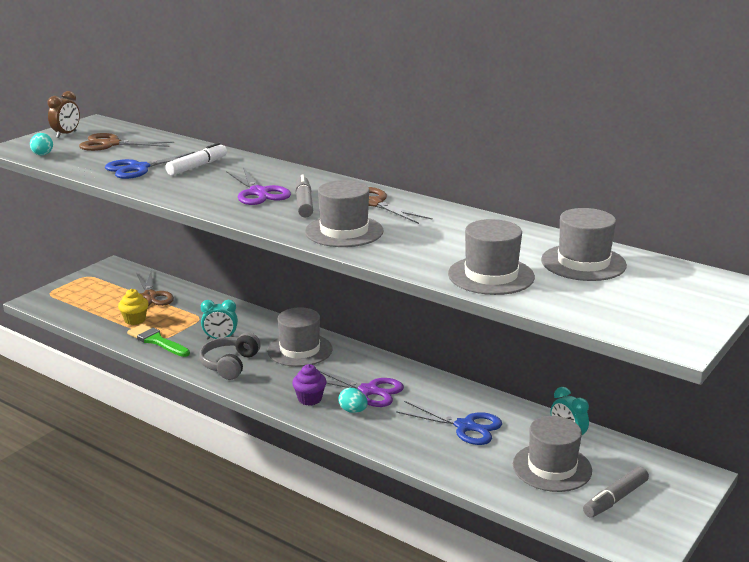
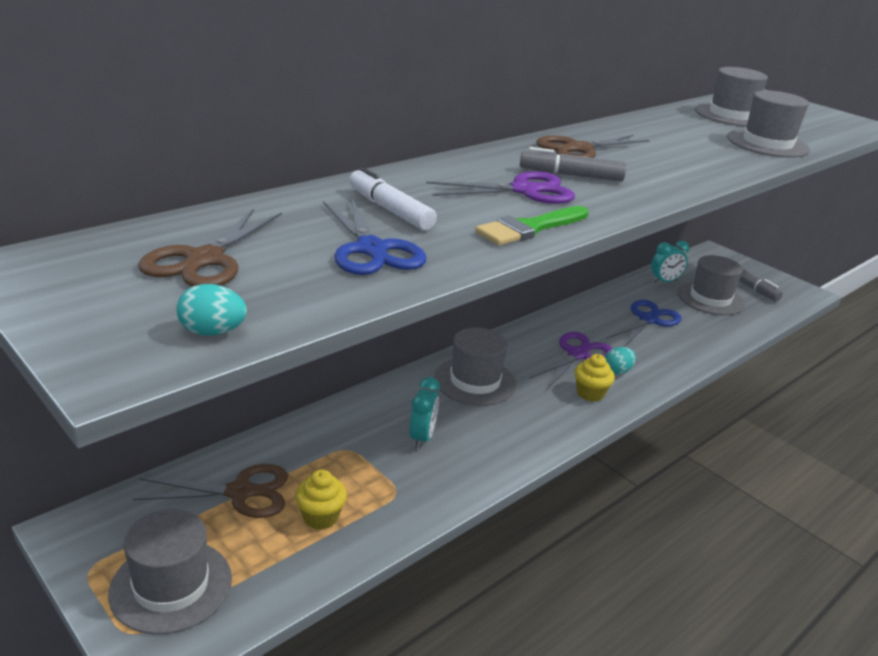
camera: 80 degrees left, 5 degrees up
brown clock [48,91,80,138] -> none
green brush [127,324,190,357] -> green brush moved to [475,206,589,245]
grey headphones [199,332,261,380] -> none
purple cupcake [292,364,327,406] -> yellow cupcake [575,354,615,402]
grey hat [305,180,384,247] -> grey hat moved to [108,509,232,635]

